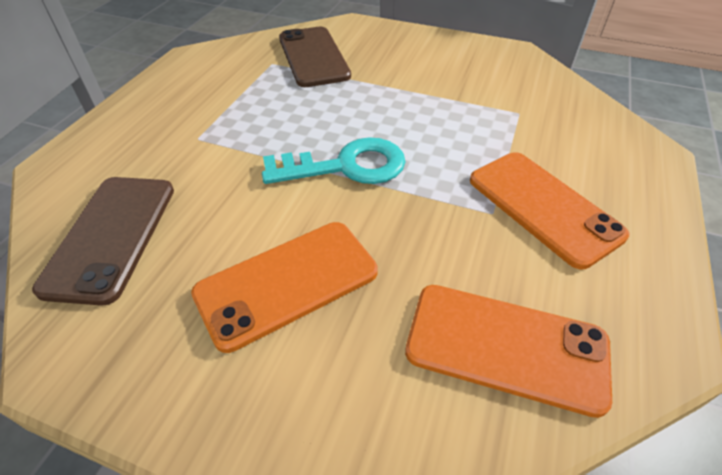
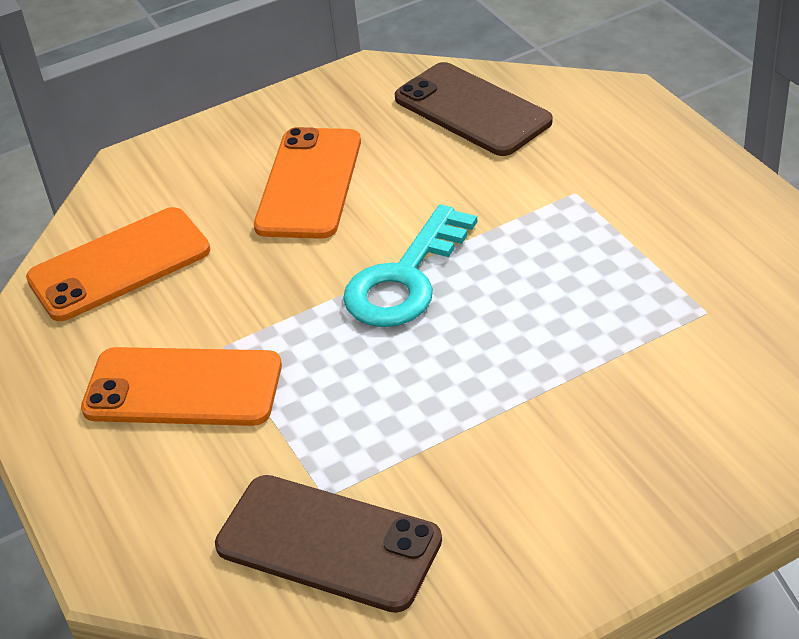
camera: 135 degrees right, 5 degrees down
brown phone [279,27,351,87] -> brown phone moved to [215,475,442,613]

